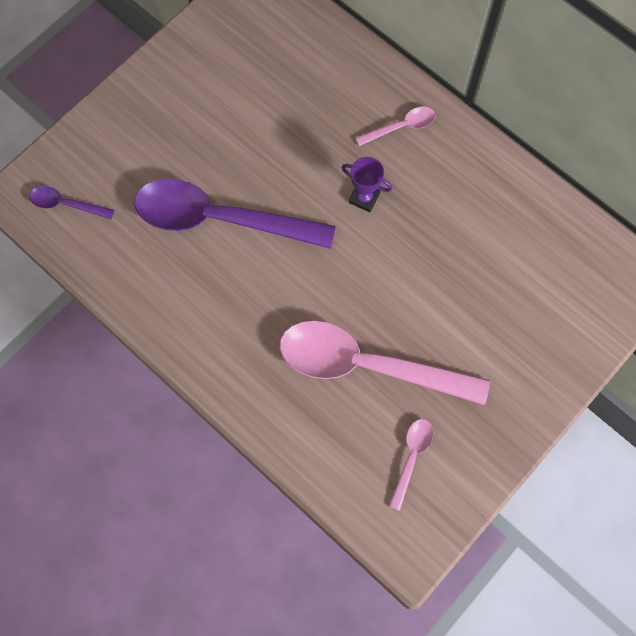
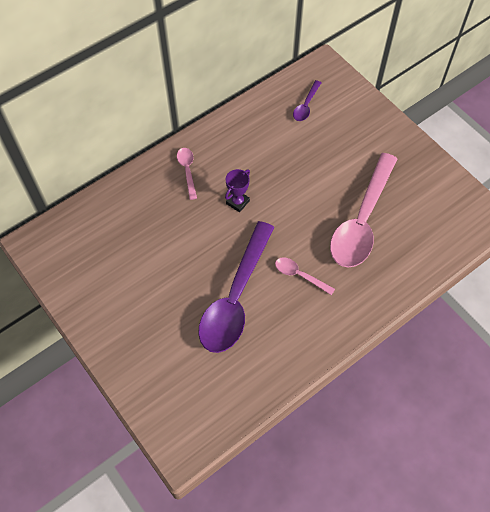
camera: 80 degrees left, 10 degrees down
purple spoon [29,186,114,219] -> purple spoon moved to [293,80,321,121]
pink spoon [389,419,433,511] -> pink spoon moved to [275,257,335,295]

